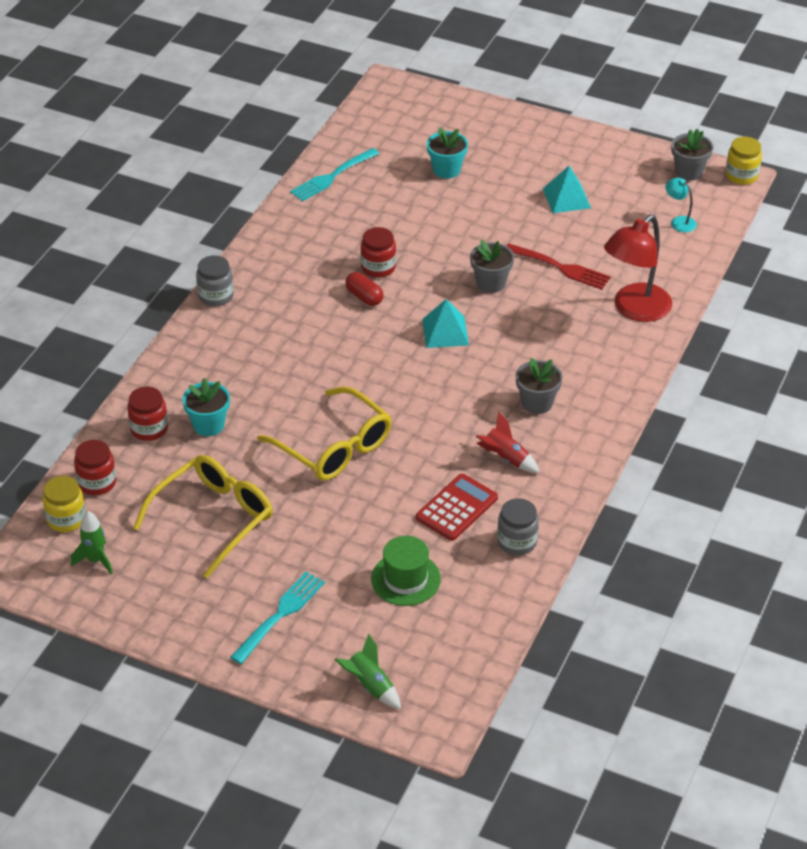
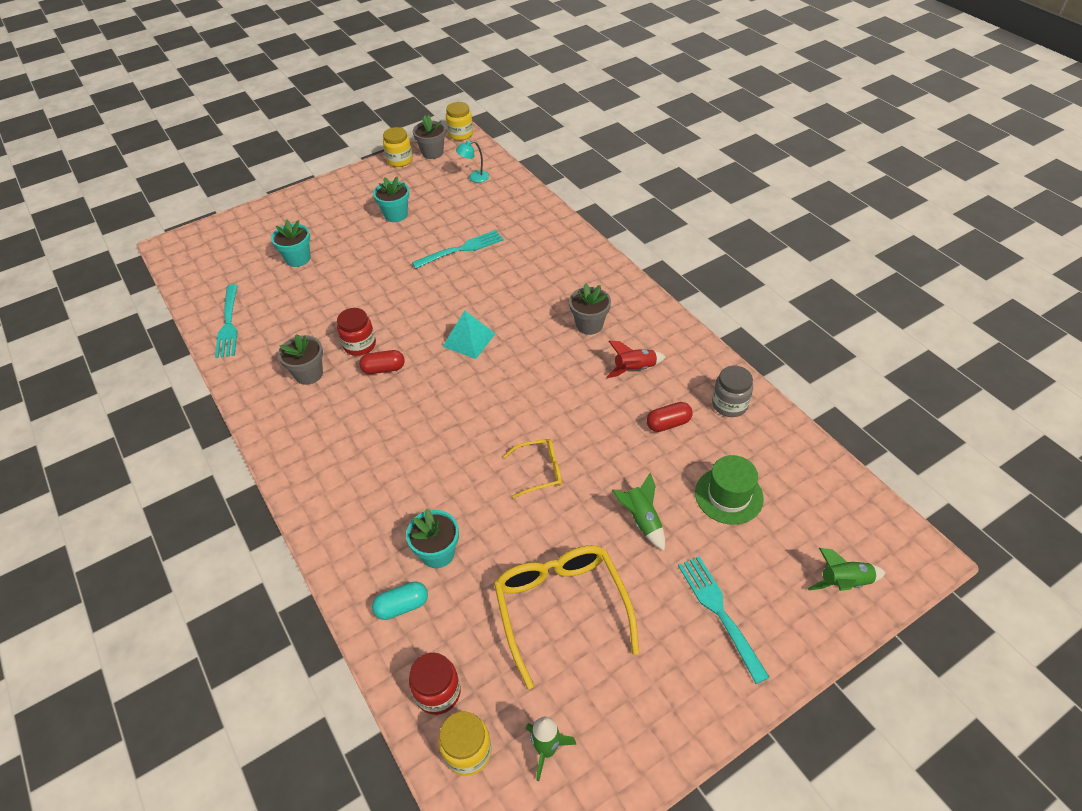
camera: 55 degrees left, 5 degrees up
red jar [127,387,168,441] -> turquoise capsule [372,581,428,620]
grey jar [196,255,234,307] -> none
yellow glasses [257,386,392,481] -> yellow glasses [503,439,562,498], size x0.53
red calculator [416,474,498,541] -> red capsule [646,402,693,432]
grey flower pot [470,240,514,293] -> grey flower pot moved to [278,334,323,385]
red fork [506,243,611,289] -> turquoise fork [412,230,504,269]
turquoise pyramid [543,166,591,213] -> turquoise flower pot [373,177,410,222]
red lamp [604,215,672,322] -> none
none -> yellow jar [383,127,413,167]
none -> green rocket [612,473,665,551]

